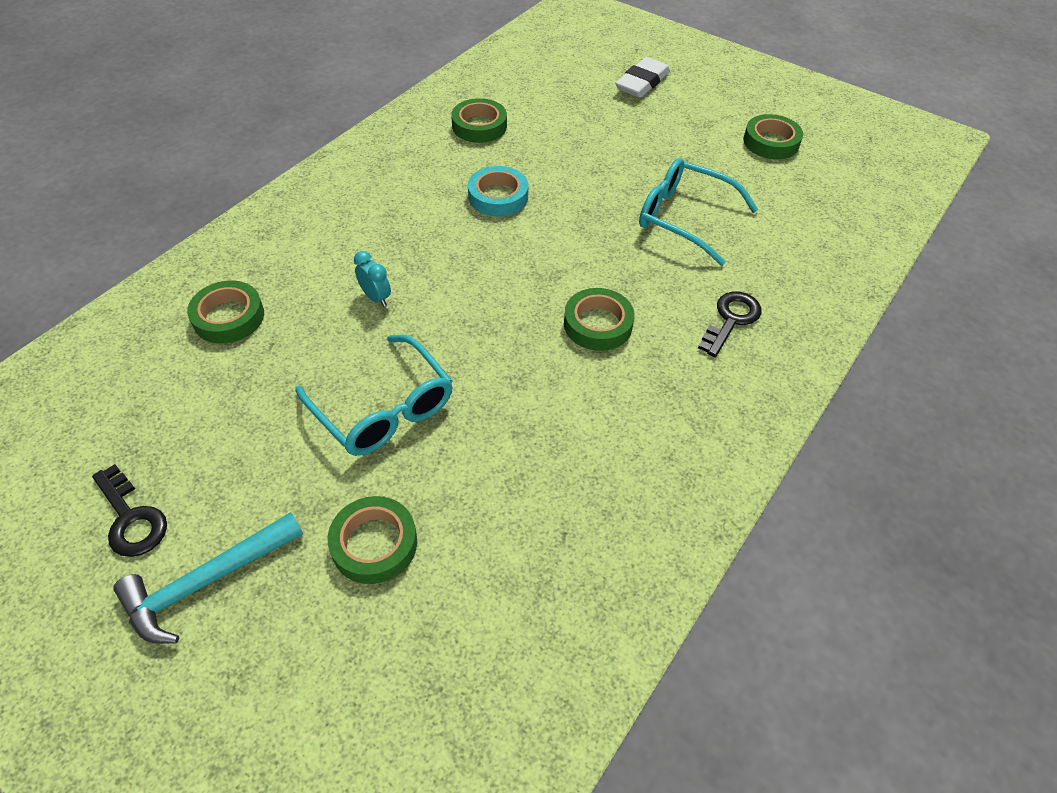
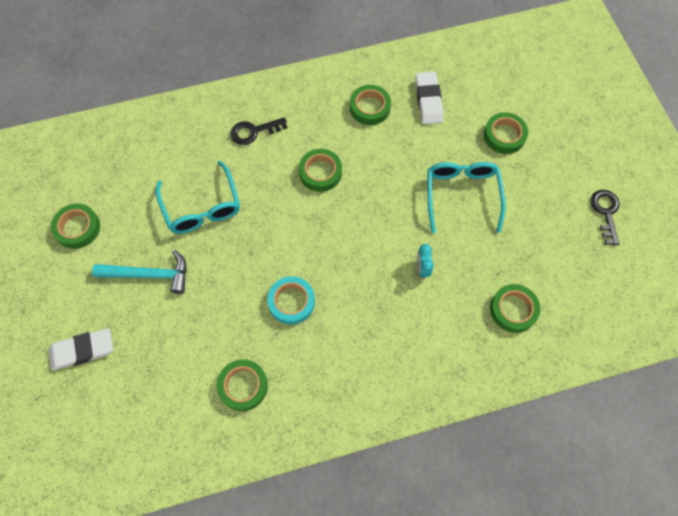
camera: 140 degrees left, 15 degrees up
turquoise hammer [113,512,303,644] -> turquoise hammer moved to [92,250,187,294]
none -> green tape [350,85,391,125]
none -> white eraser [415,72,444,124]

